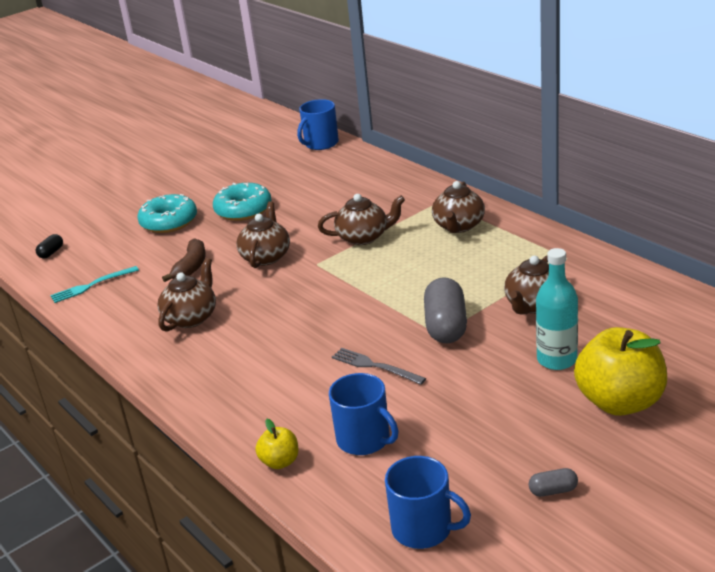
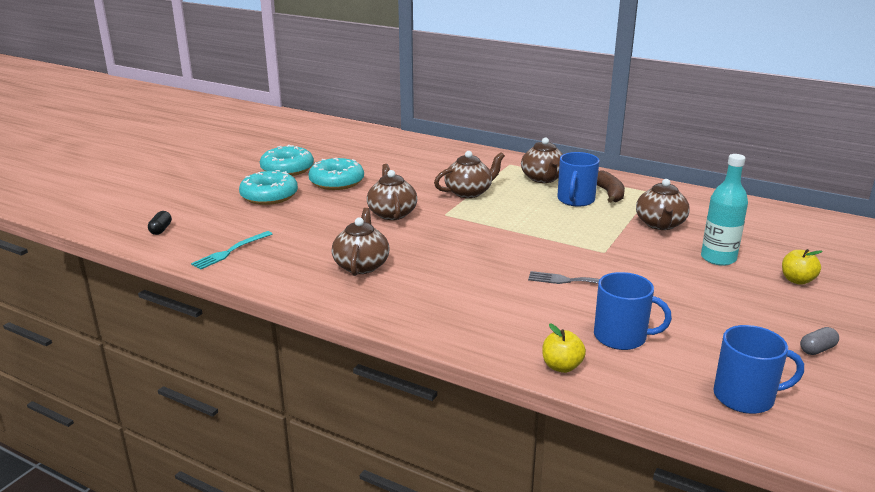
camera: 25 degrees left, 5 degrees down
brown banana [162,238,206,282] -> brown banana moved to [597,170,625,203]
blue mug [297,99,339,150] -> blue mug moved to [557,152,600,206]
grey capsule [424,277,467,343] -> none
yellow apple [574,327,667,416] -> yellow apple [782,249,823,285], size x0.47
none -> turquoise donut [260,145,314,176]

